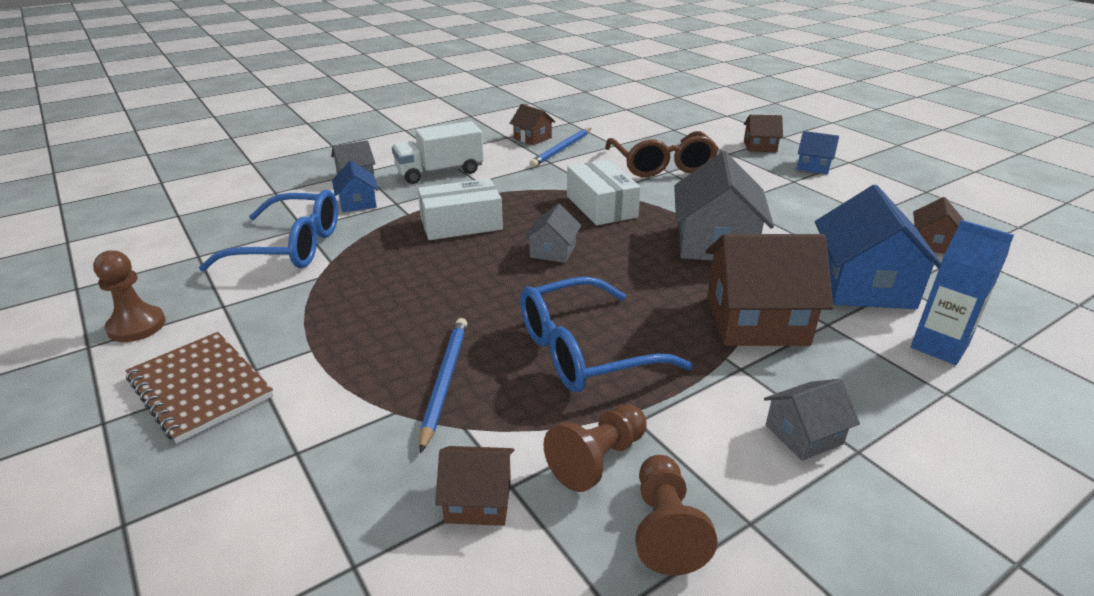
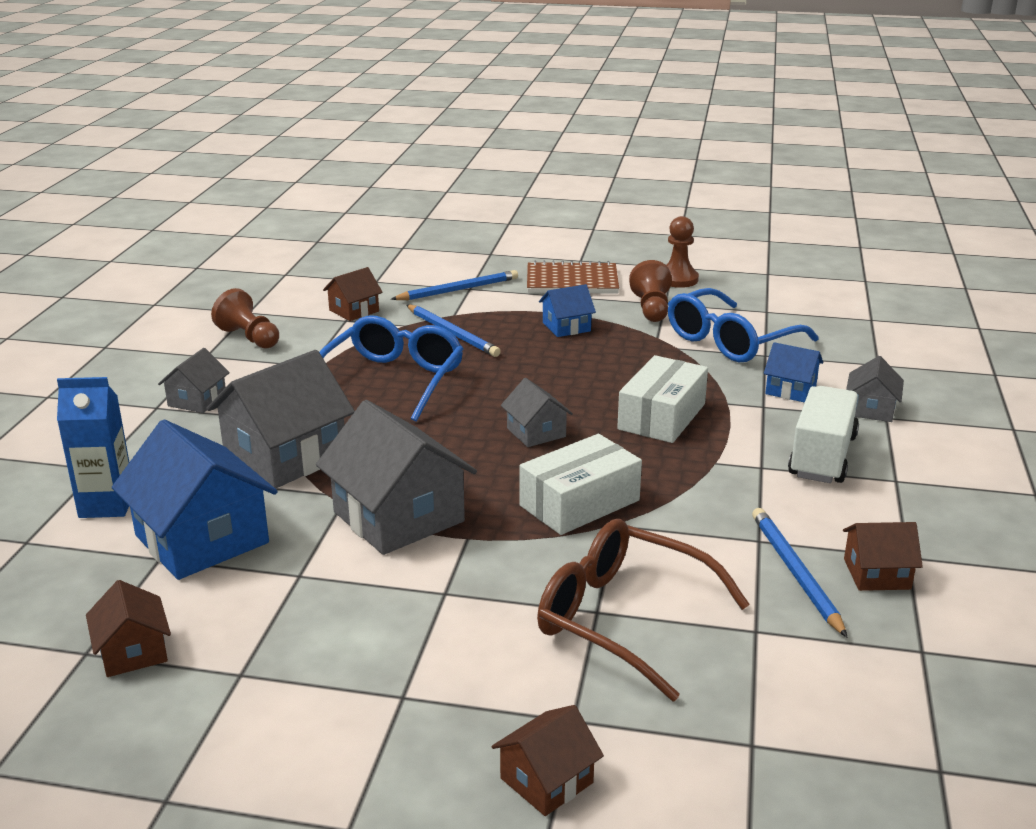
camera: 135 degrees right, 5 degrees down
brown pawn [544,404,646,492] -> brown pawn moved to [629,260,672,322]
white box [567,160,641,226] -> white box turned 60 degrees counterclockwise [519,434,642,535]
brown house [706,234,833,346] -> grey house [207,350,355,489]
blue house [797,131,839,174] -> blue house moved to [539,284,596,337]
none -> blue pencil [391,270,518,300]

